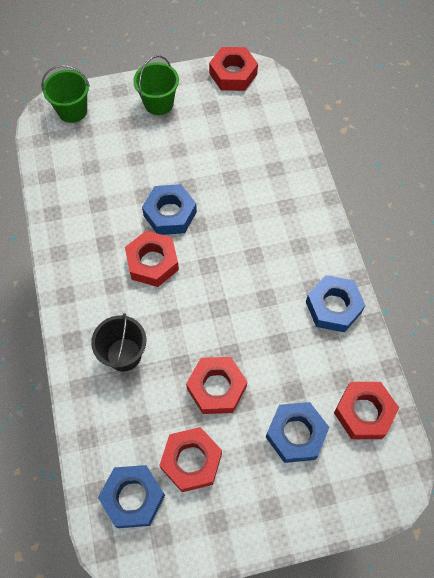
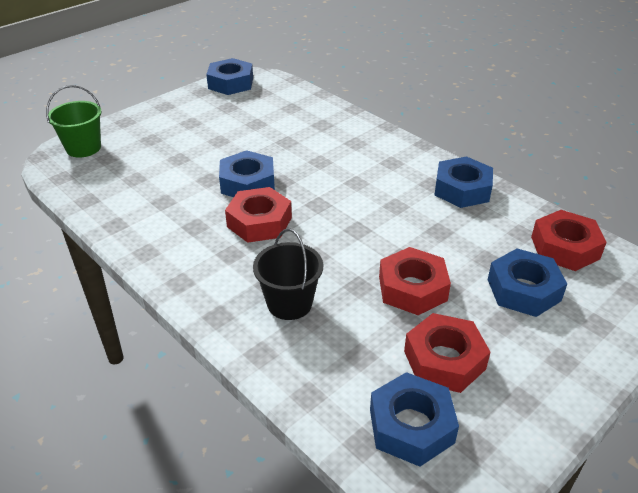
camera: 30 degrees left, 25 degrees down
green bucket [133,55,179,115] -> none
red nut [209,47,258,91] -> blue nut [206,58,253,95]

